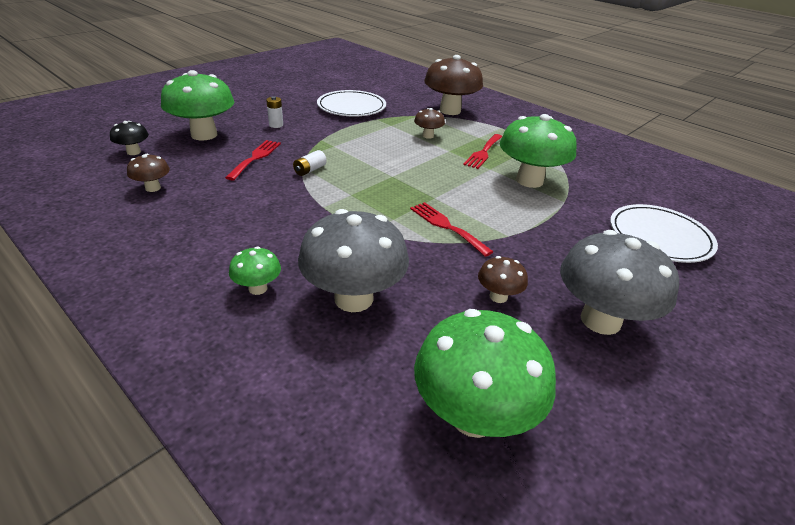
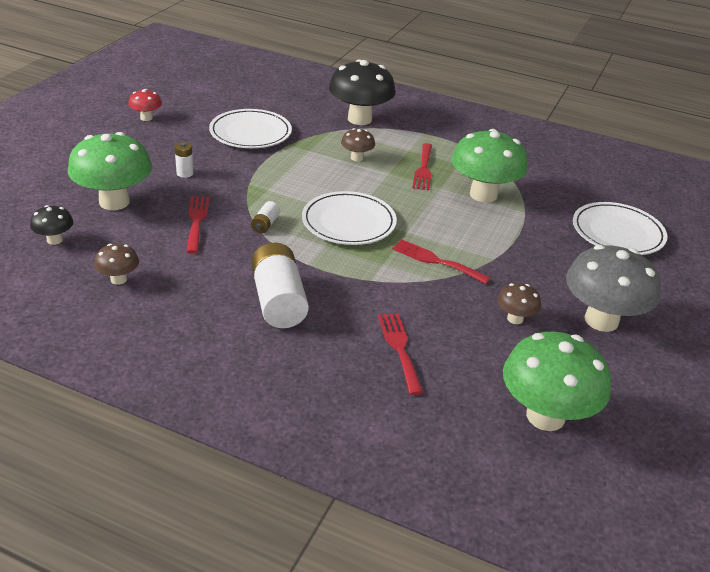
camera: 20 degrees left, 0 degrees up
green mushroom [229,246,281,295] -> none
grey mushroom [298,209,409,312] -> red fork [378,313,423,395]
brown mushroom [424,55,483,115] -> black mushroom [329,59,396,125]
none -> red mushroom [128,89,162,121]
none -> white battery [251,242,309,328]
none -> white plate [302,191,397,245]

